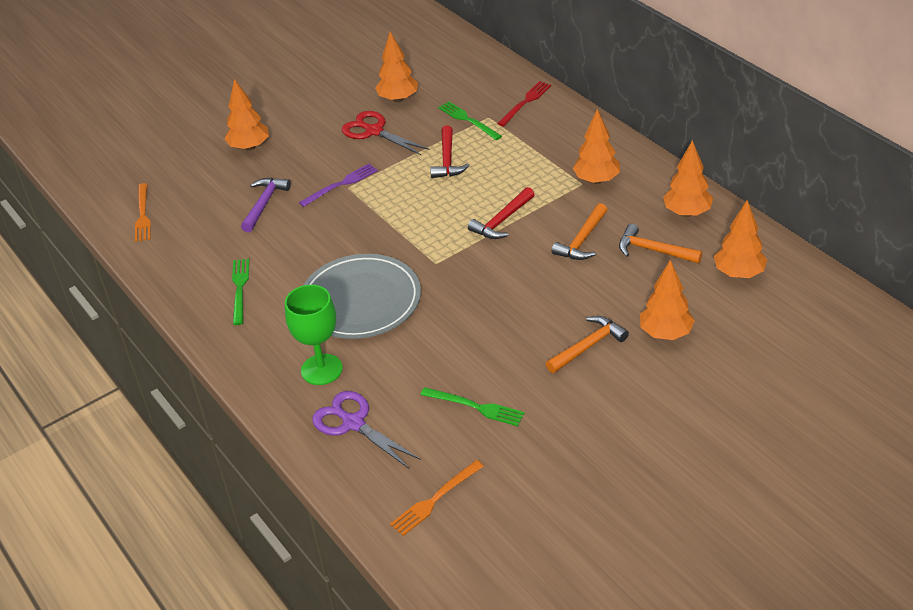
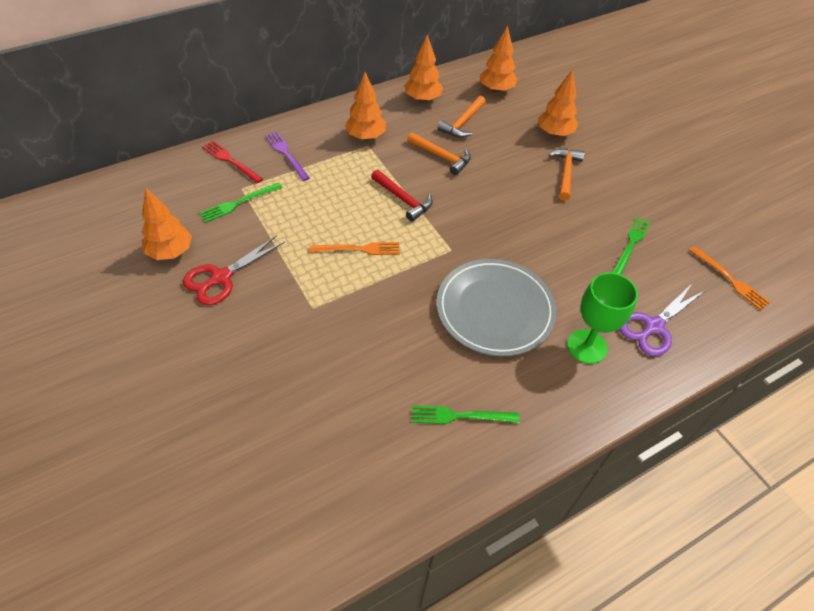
camera: 90 degrees left, 10 degrees up
orange fork [135,183,151,242] -> orange fork moved to [309,242,400,255]
orange tree [225,79,269,151] -> none
purple hammer [241,178,291,232] -> none
purple fork [299,164,378,207] -> purple fork moved to [265,131,310,181]
red hammer [430,125,469,178] -> none
orange hammer [546,316,629,373] -> orange hammer turned 45 degrees clockwise [549,149,585,201]

